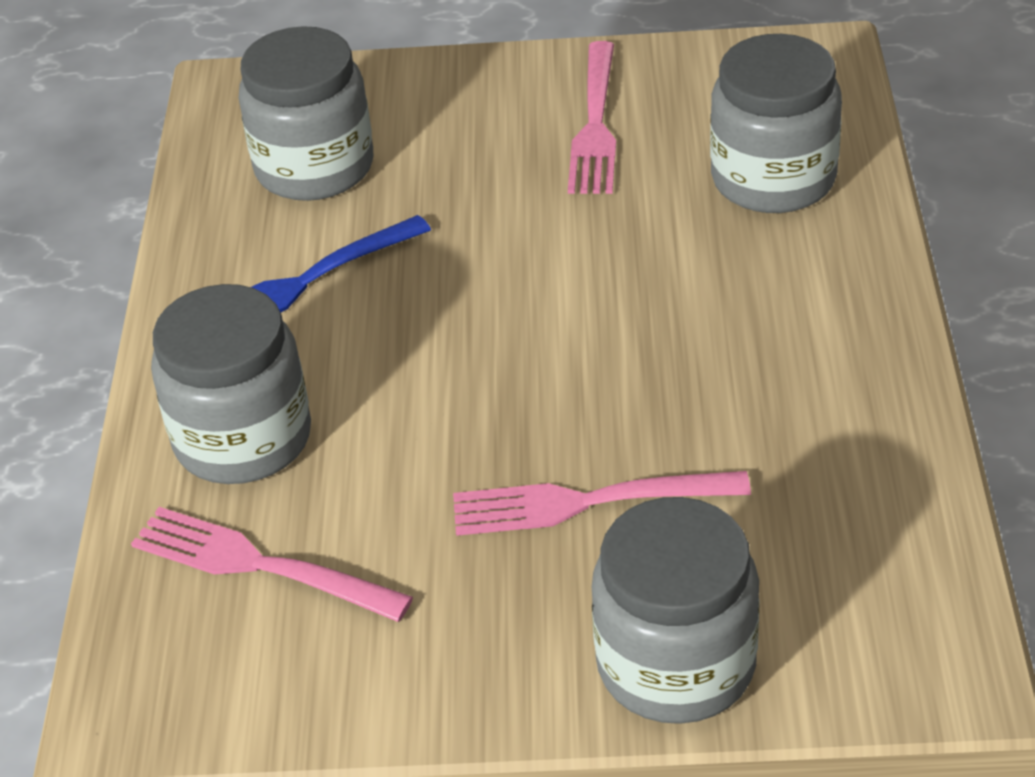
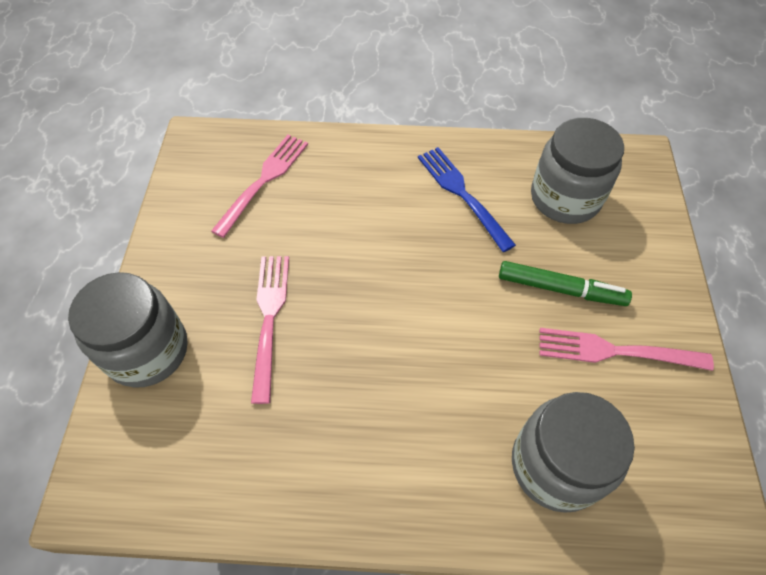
camera: 90 degrees right, 15 degrees up
grey jar [151,284,311,484] -> none
none -> green marker [499,261,632,306]

